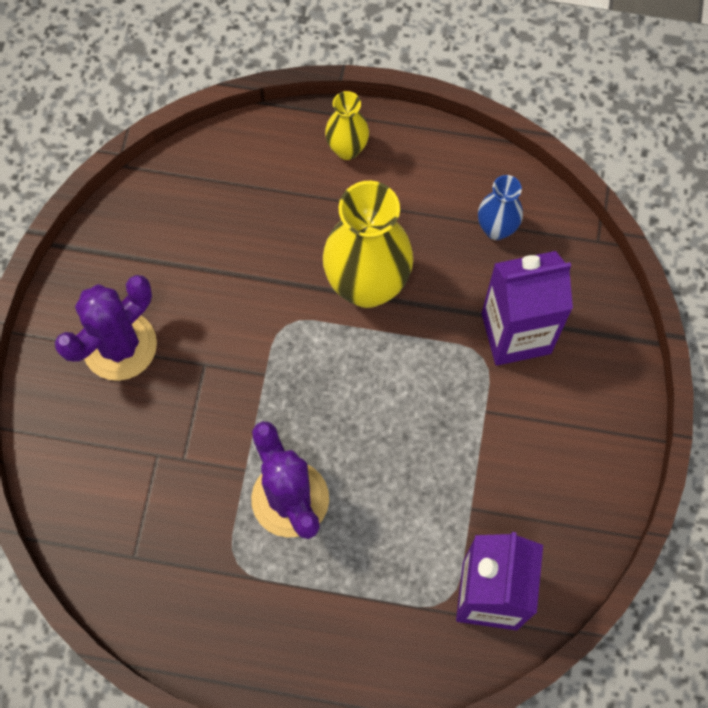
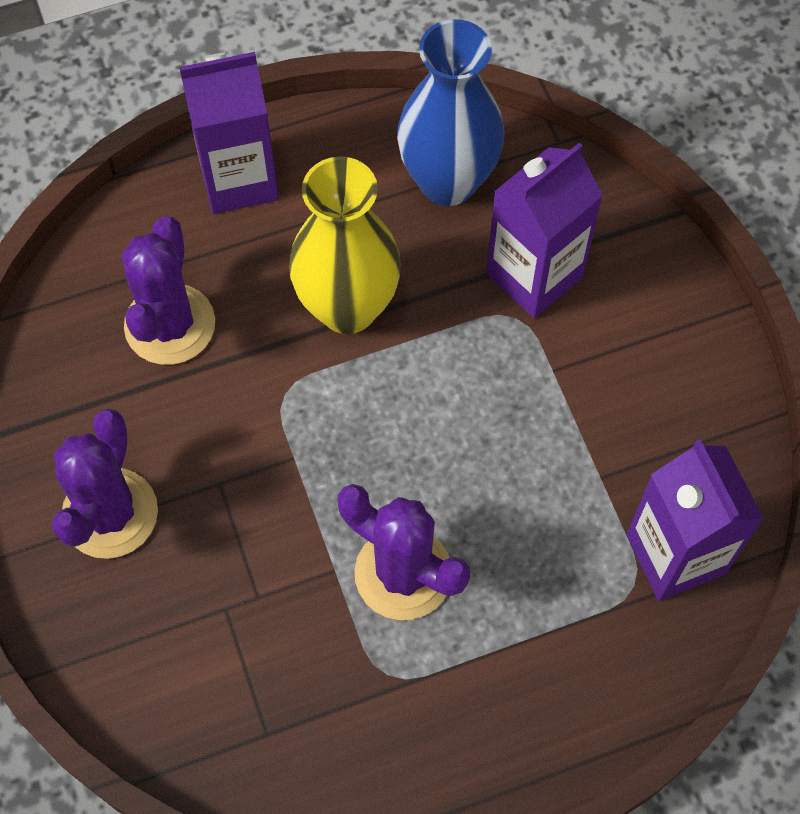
camera: 30 degrees left, 5 degrees down
yellow vase [325,91,369,160] -> purple carton [179,52,279,214]
blue vase [478,175,523,240] -> blue vase [397,19,504,206], size x1.93
none -> purple cactus [122,216,215,365]

